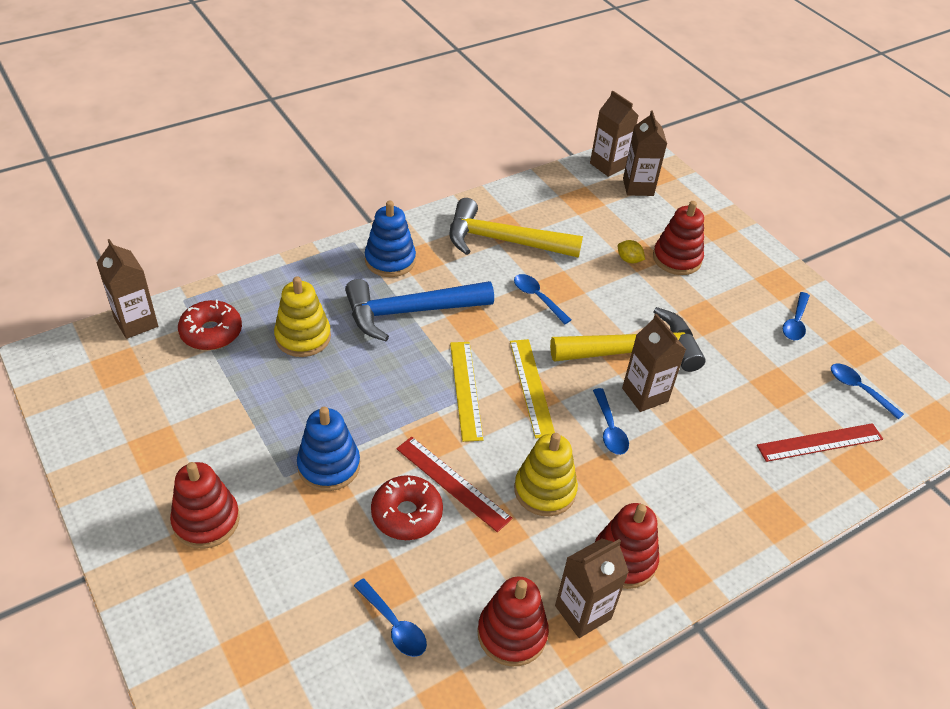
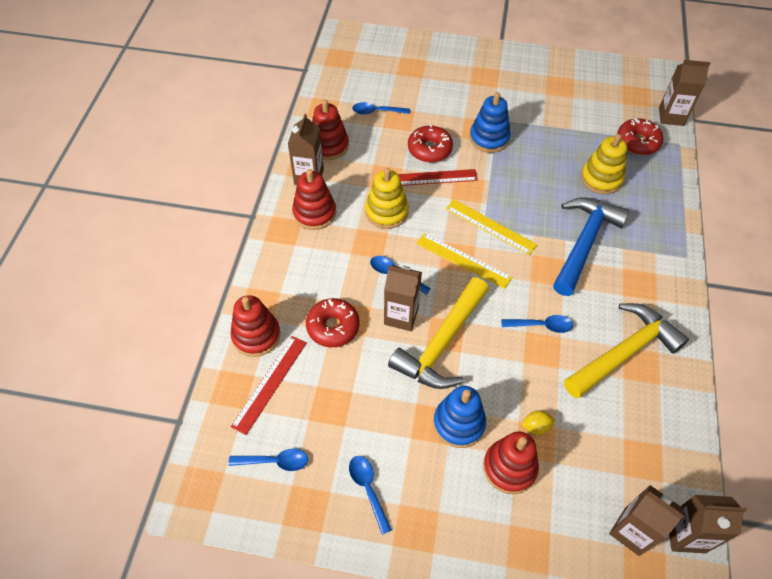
camera: 135 degrees right, 10 degrees up
red stacking toy [170,462,240,549] -> red stacking toy moved to [230,295,281,357]
blue stacking toy [365,200,416,277] -> blue stacking toy moved to [433,386,486,448]
none -> red donut [306,298,360,347]

